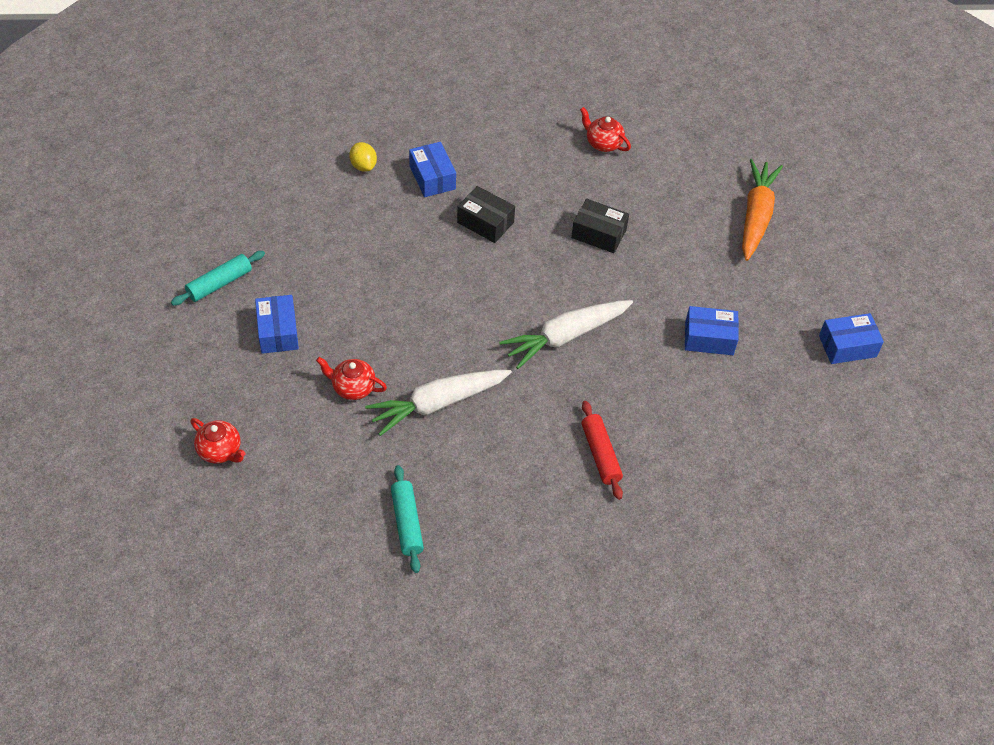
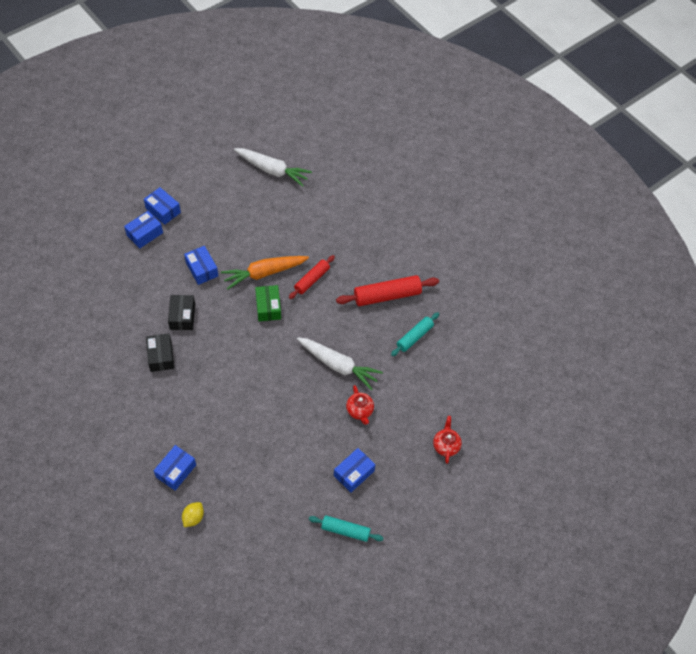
camera: 125 degrees left, 5 degrees up
black box [457,186,515,243] -> black box moved to [168,295,195,330]
white carrot [499,300,633,369] -> white carrot moved to [234,148,312,187]
red teapot [580,107,631,152] -> none
orange carrot [742,159,783,261] -> orange carrot moved to [221,256,309,290]
none -> blue box [124,211,163,249]
none -> green box [255,285,281,321]
none -> red rolling pin [336,275,439,306]

